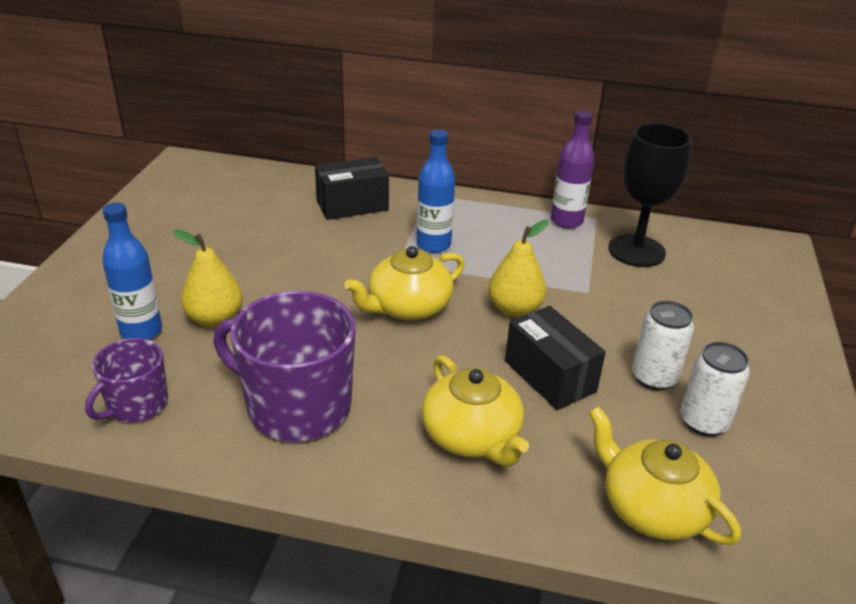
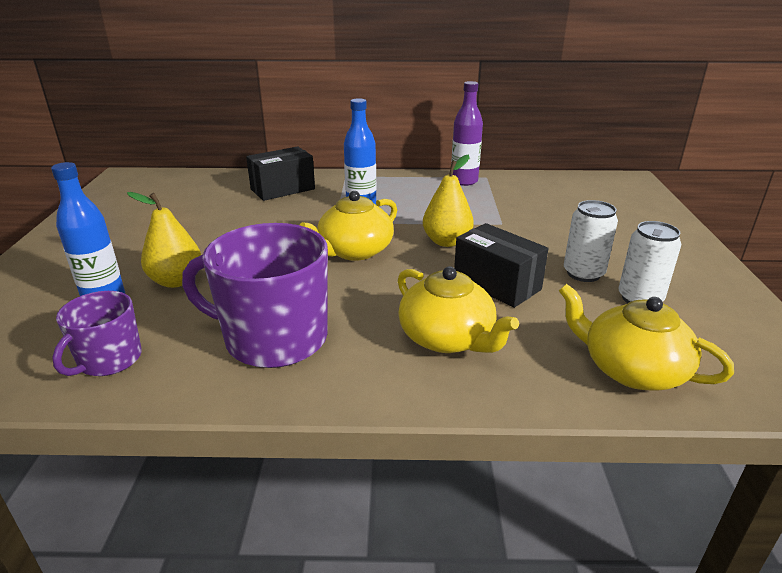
camera: 10 degrees left, 5 degrees down
black goblet [608,123,692,267] -> none

